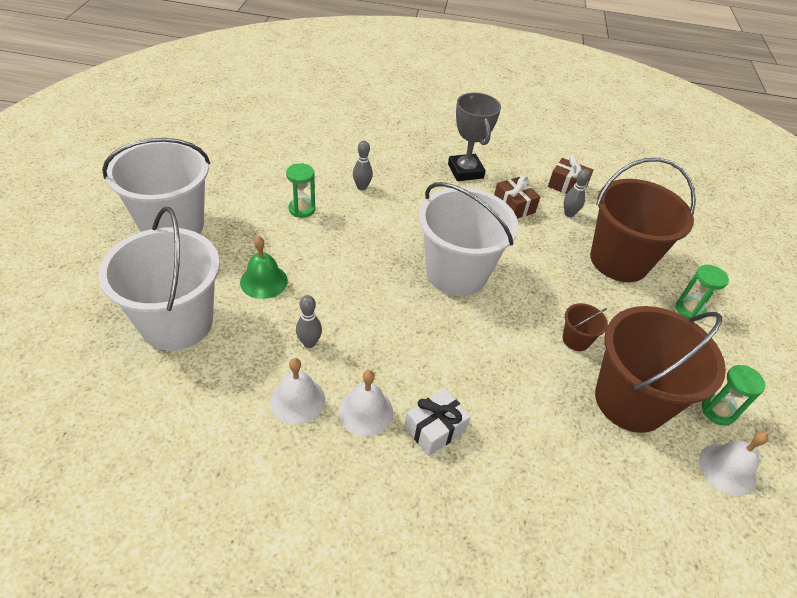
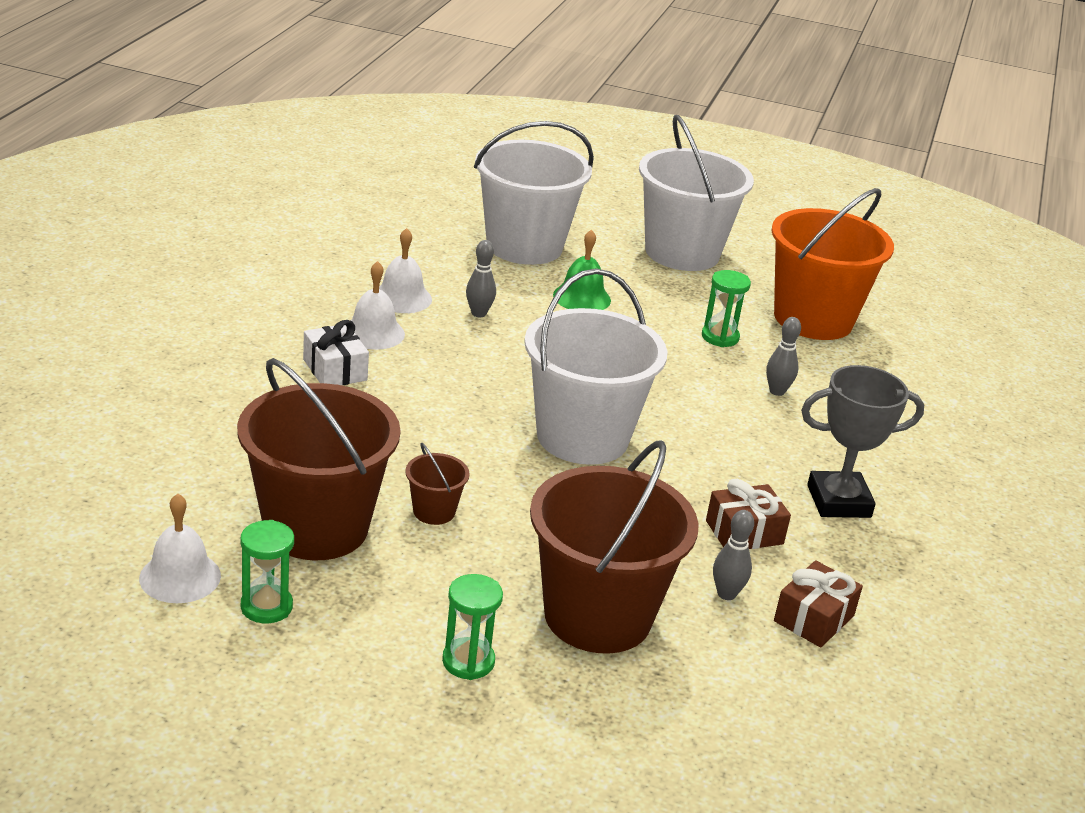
camera: 100 degrees right, 15 degrees down
none -> orange bucket [771,188,894,340]

